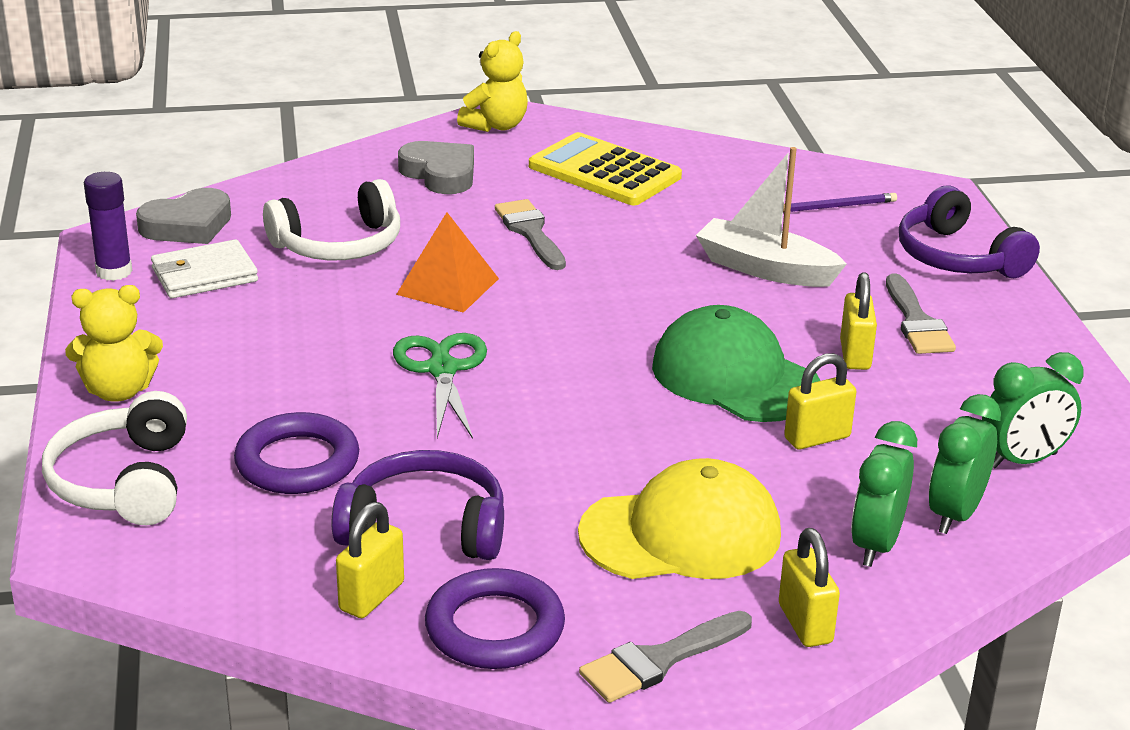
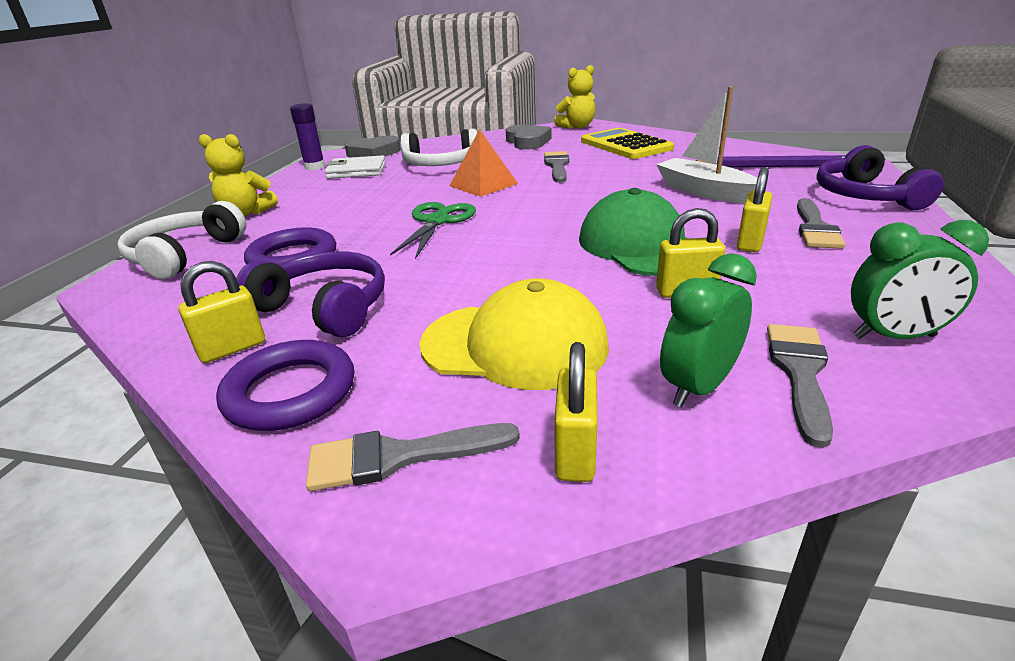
camera: 25 degrees right, 0 degrees up
purple pencil [783,193,897,212] -> purple pencil [696,155,846,167], size x1.65
green clock [929,394,1001,534] -> grey brush [767,324,833,448]

